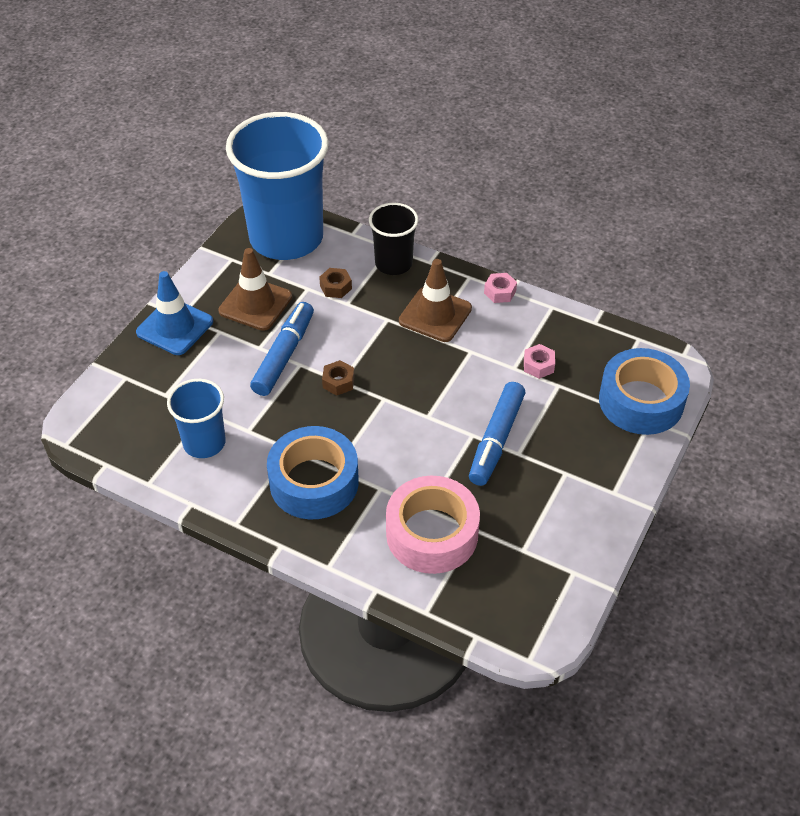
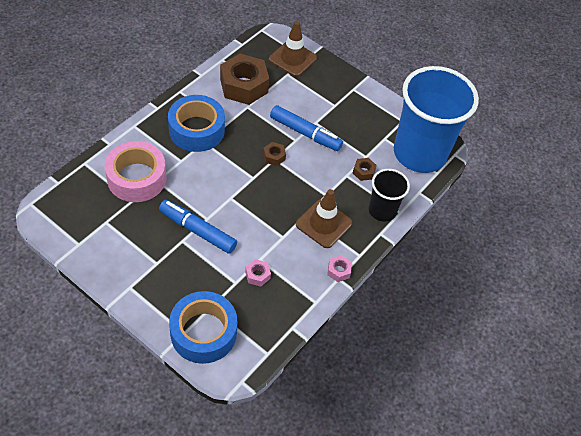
camera: 95 degrees right, 5 degrees up
blue traffic cone [136,271,213,355] -> none
blue cup [167,379,226,458] -> brown nut [220,54,269,105]
brown traffic cone [218,248,292,331] -> brown traffic cone moved to [269,21,317,77]

